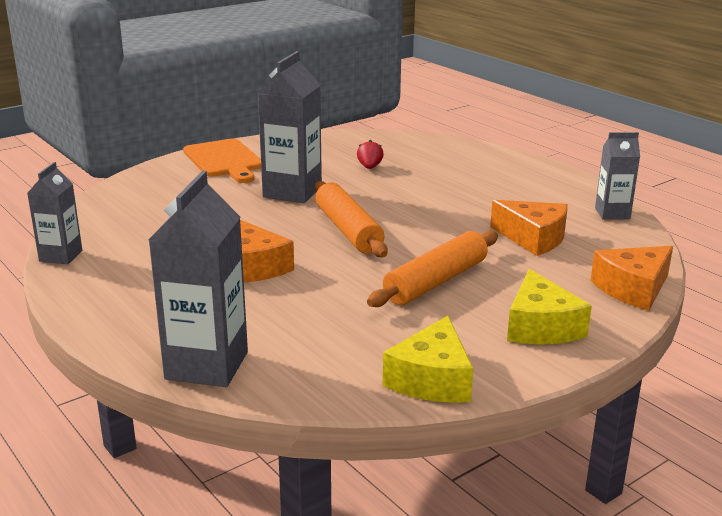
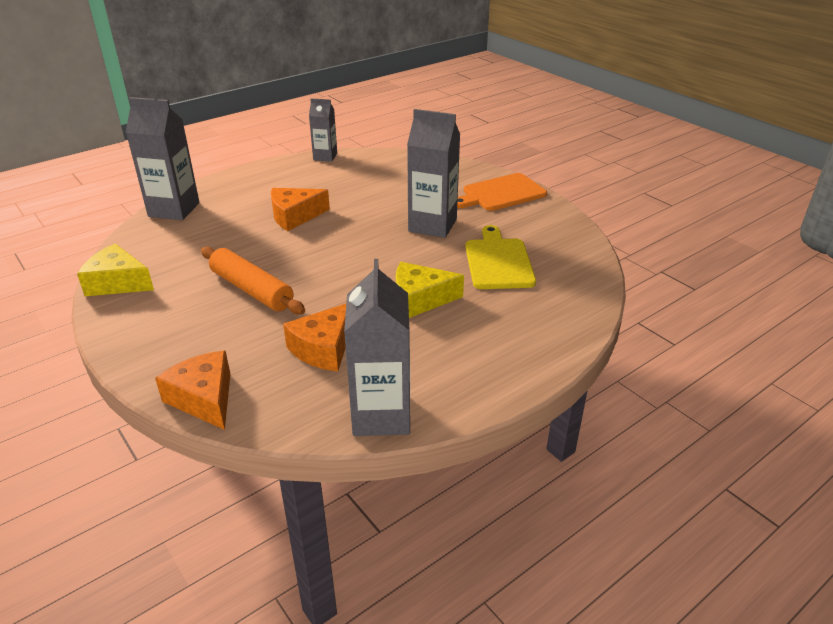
camera: 90 degrees right, 10 degrees up
orange rolling pin [315,181,388,257] -> none
red strawberry [357,140,384,169] -> yellow cutting board [465,225,536,289]
yellow cheese [507,269,592,345] -> yellow cheese moved to [396,262,464,318]
grey carton [595,132,640,220] -> grey carton [344,259,410,436], size x1.68

